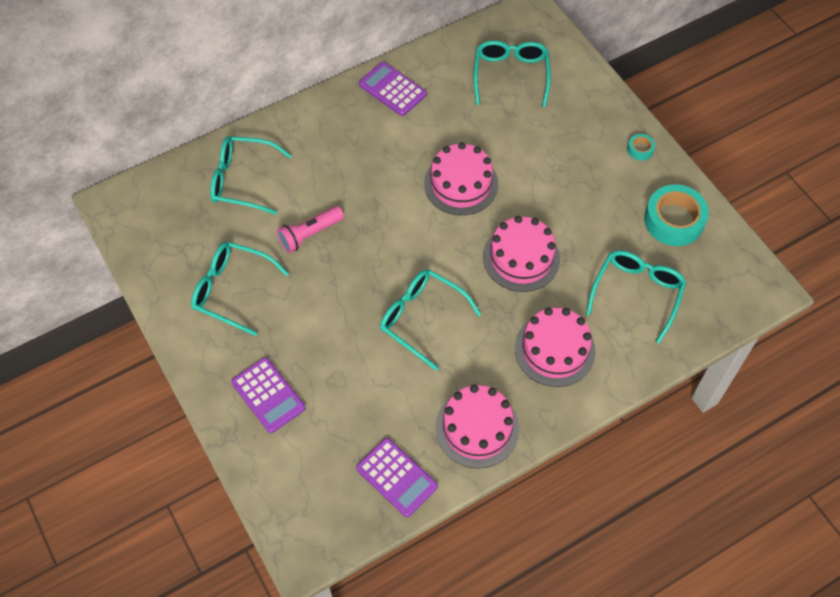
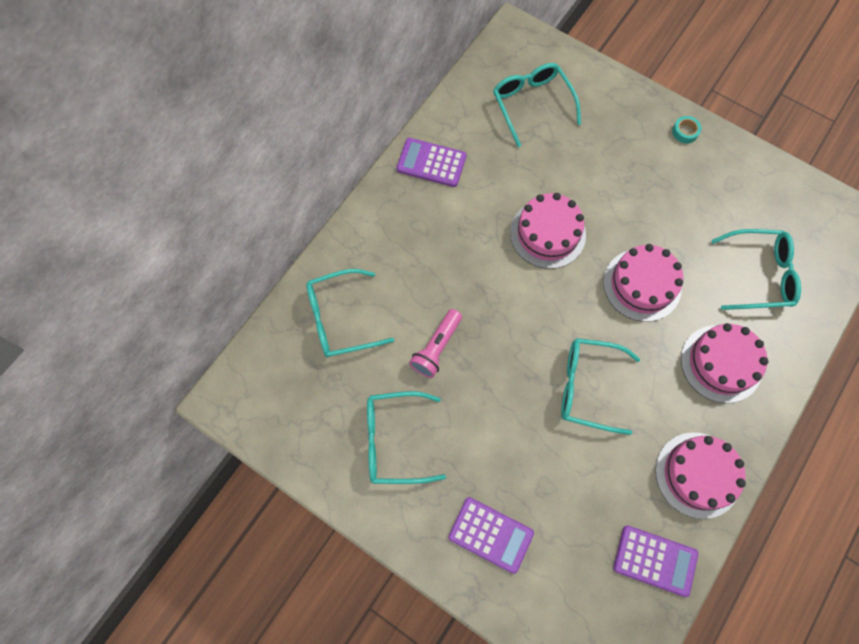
camera: 25 degrees left, 10 degrees up
turquoise glasses [586,250,687,344] -> turquoise glasses turned 90 degrees clockwise [711,229,801,310]
turquoise tape [644,184,709,246] -> none

